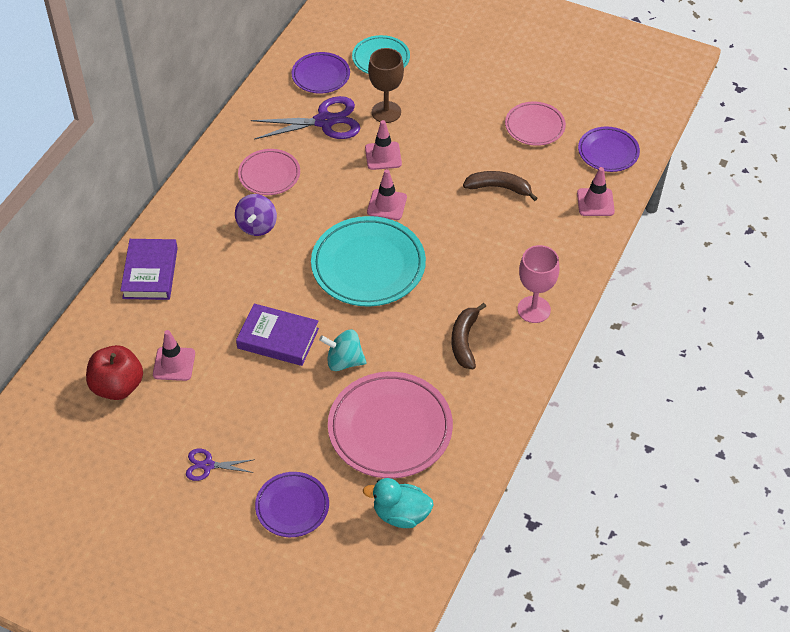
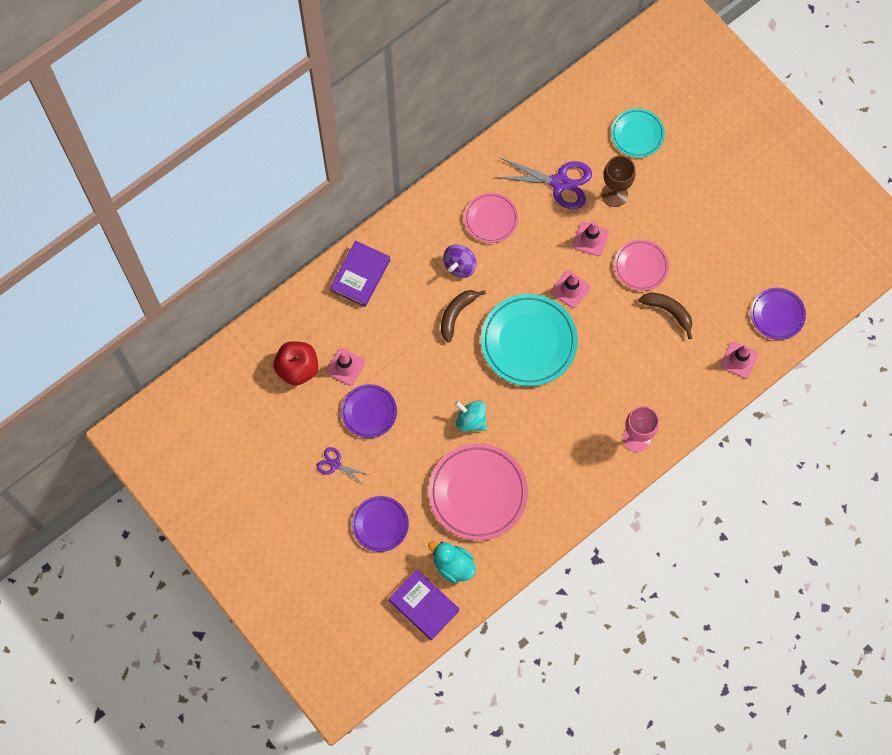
camera: 25 degrees right, 20 degrees up
purple book [236,303,319,366] -> purple book moved to [389,569,459,640]
purple plate [292,52,350,94] -> purple plate moved to [341,384,397,438]
brown banana [452,303,486,369] -> brown banana moved to [441,290,486,342]
pink plate [505,102,566,146] -> pink plate moved to [614,239,669,291]

